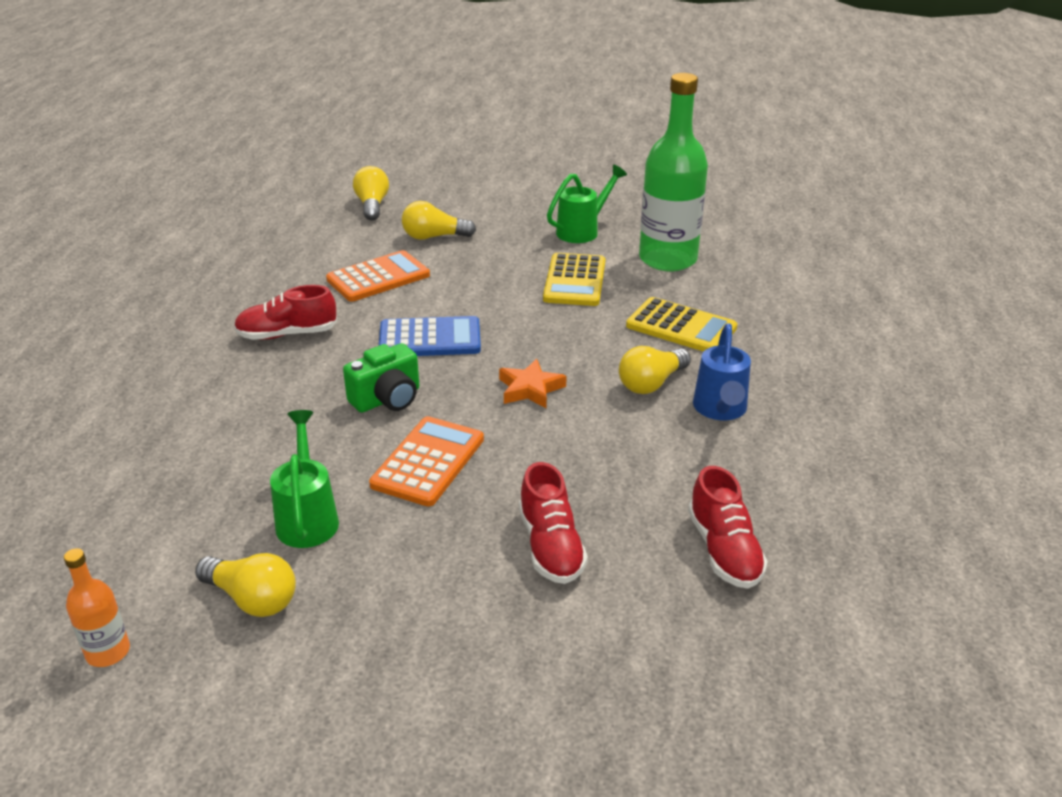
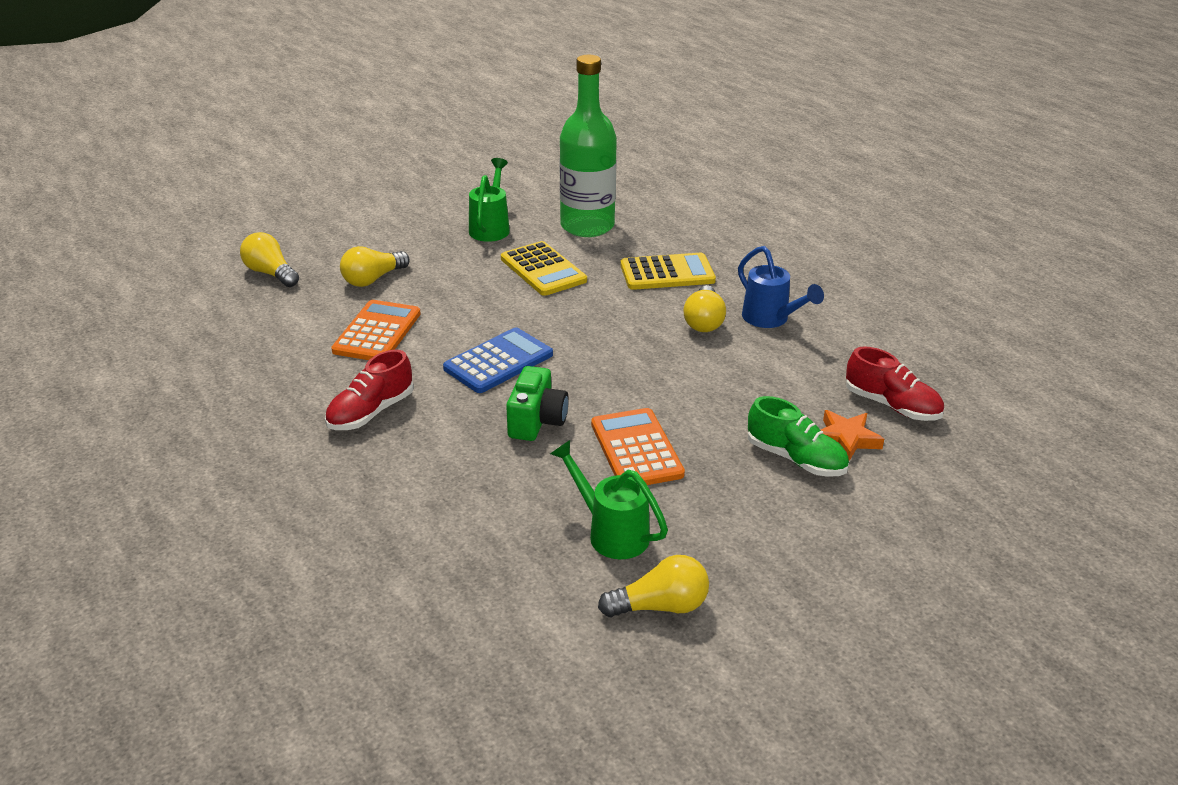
camera: 40 degrees left, 0 degrees up
orange bottle [64,548,130,667] -> none
orange star [499,359,567,409] -> orange star moved to [820,410,884,461]
red shoe [519,462,588,584] -> green shoe [748,396,849,477]

